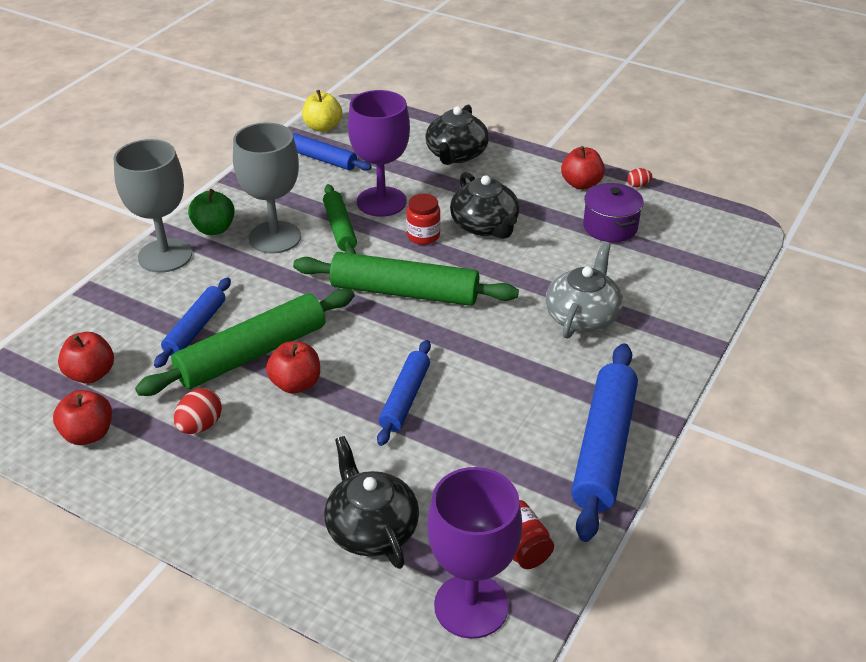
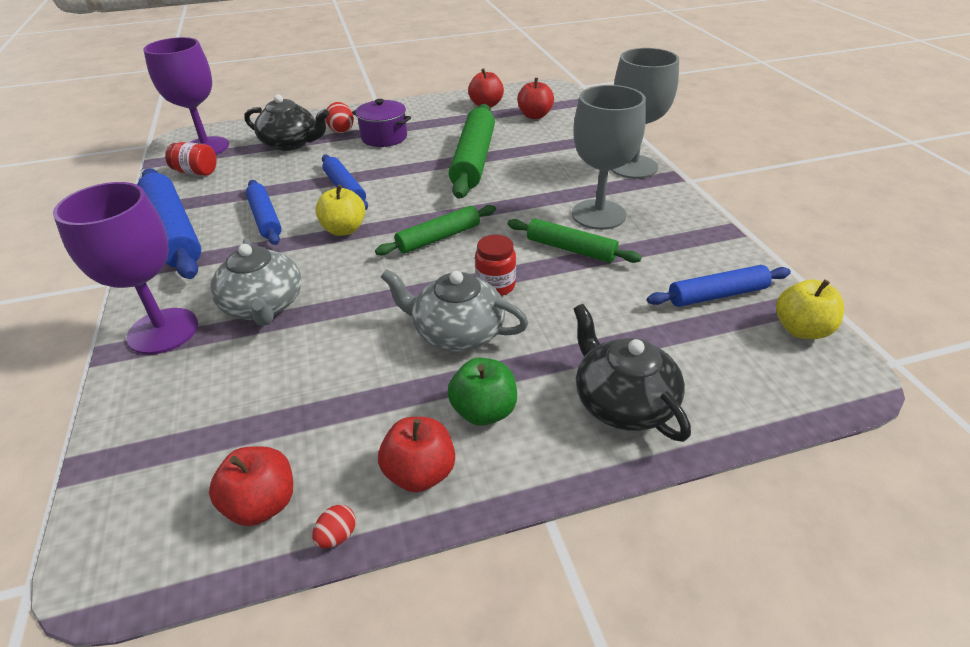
camera: 135 degrees right, 0 degrees up
blue rolling pin [154,278,231,368] -> blue rolling pin moved to [246,180,282,245]
red egg [174,388,222,434] -> red egg moved to [326,102,354,133]
green apple [188,189,235,235] -> green apple moved to [447,358,517,426]
red apple [266,341,320,394] -> red apple moved to [209,446,293,526]
green rolling pin [293,252,519,306] -> green rolling pin [375,205,496,255], size x0.59
purple goblet [348,90,410,217] -> purple goblet moved to [53,182,198,354]
black teapot [450,172,520,239] -> grey teapot [381,269,529,351]
purple pot [583,183,644,242] -> purple pot moved to [352,99,411,147]
none -> yellow apple [315,185,365,236]

